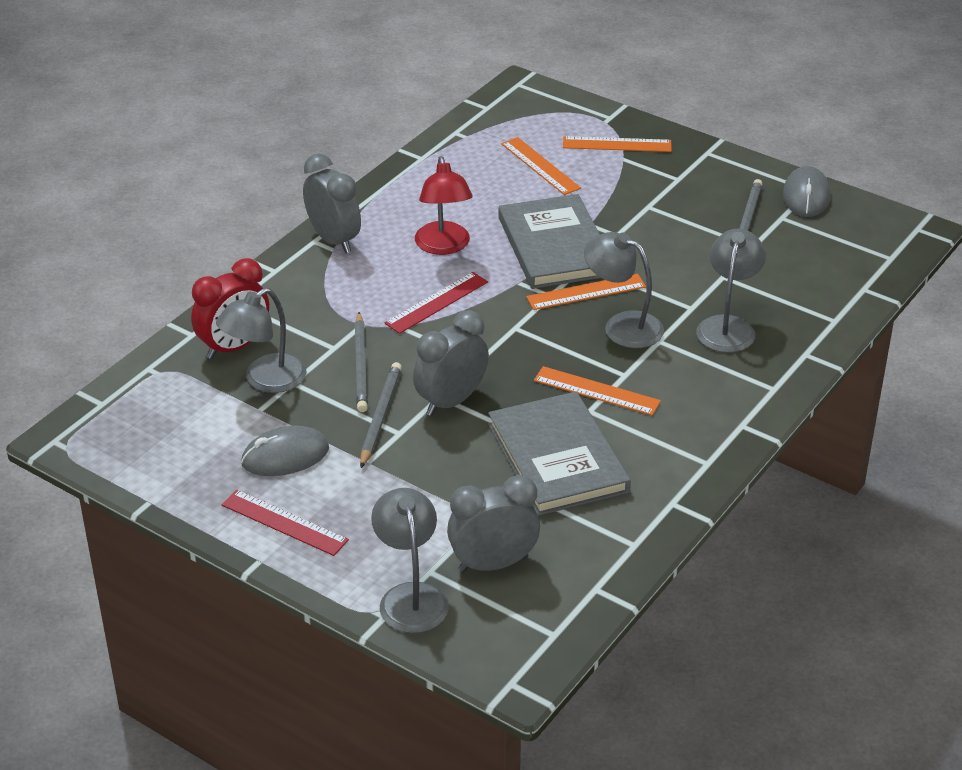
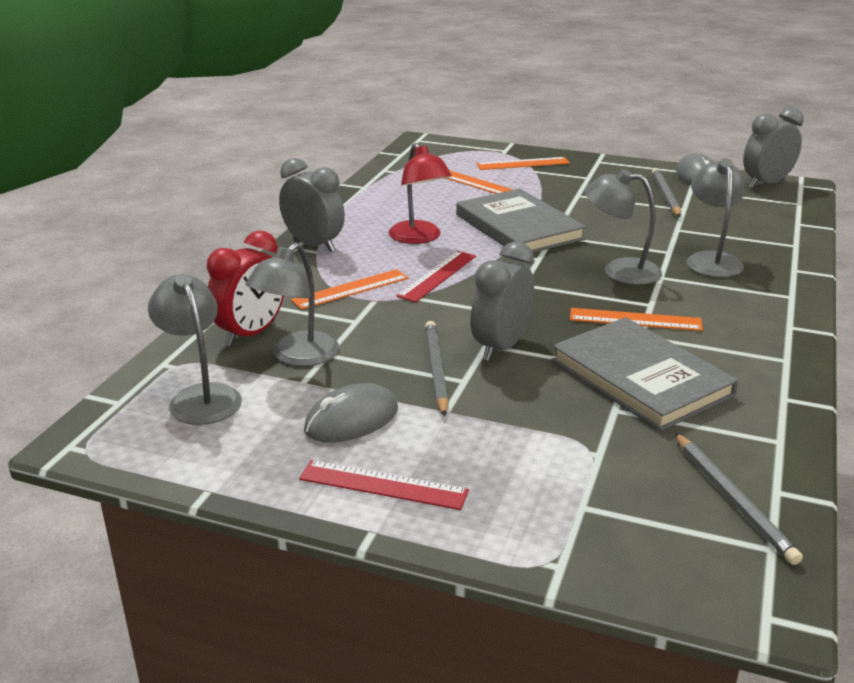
camera: 15 degrees left, 10 degrees down
grey pencil [355,312,368,412] -> grey pencil moved to [675,433,803,565]
grey lamp [371,488,449,633] -> grey lamp moved to [148,274,242,425]
grey clock [447,475,540,573] -> grey clock moved to [743,107,804,189]
orange ruler [526,274,646,310] -> orange ruler moved to [291,269,408,310]

